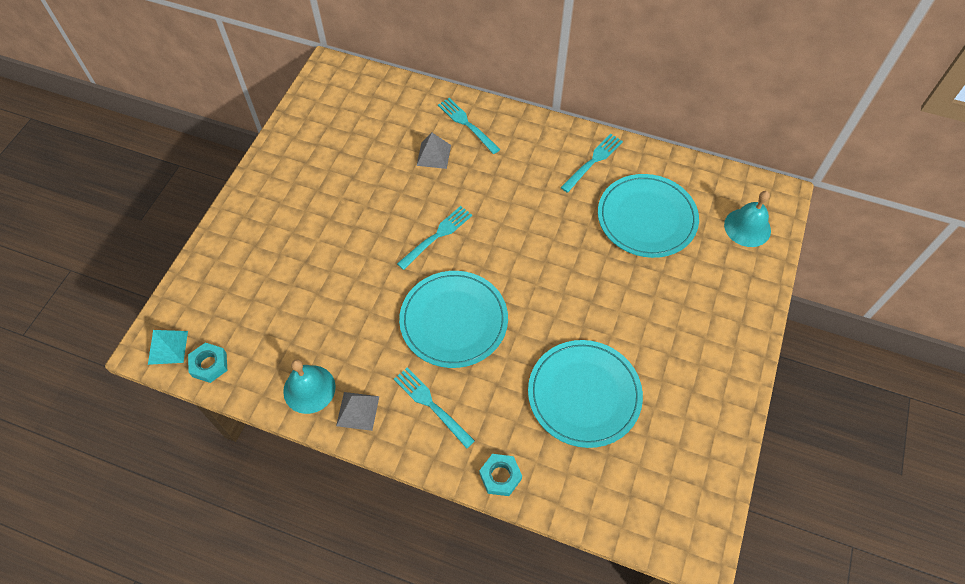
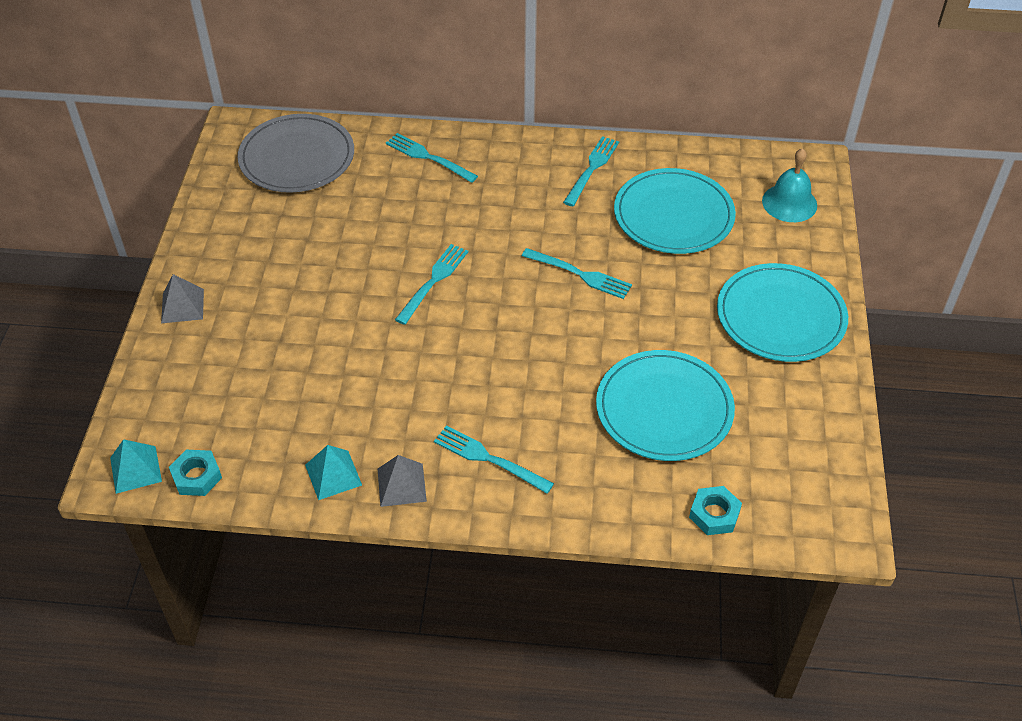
camera: 15 degrees left, 10 degrees down
turquoise bell [283,359,336,414] -> turquoise pyramid [305,445,362,500]
turquoise plate [399,271,508,368] -> turquoise plate moved to [717,263,848,362]
grey pyramid [417,133,451,169] -> grey pyramid moved to [161,274,204,323]
turquoise nut [479,454,522,496] -> turquoise nut moved to [689,486,742,535]
none -> grey plate [238,114,354,193]
none -> turquoise fork [522,248,632,299]

